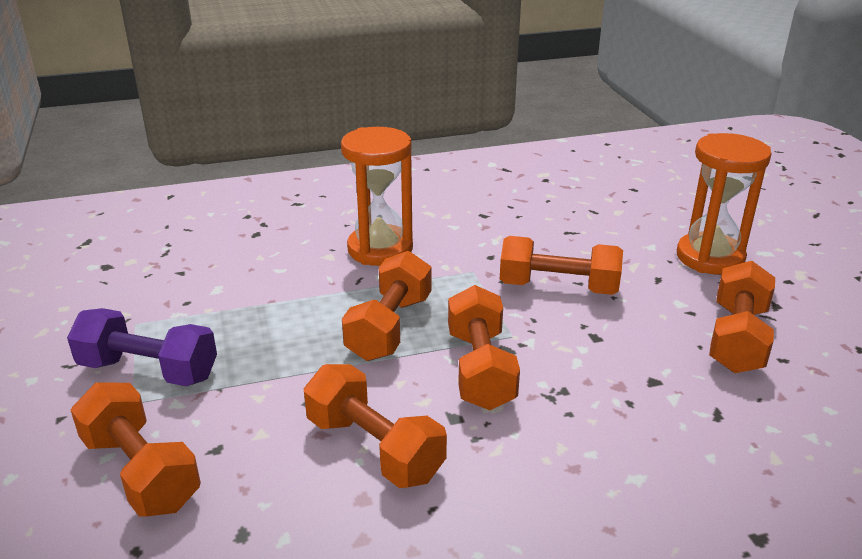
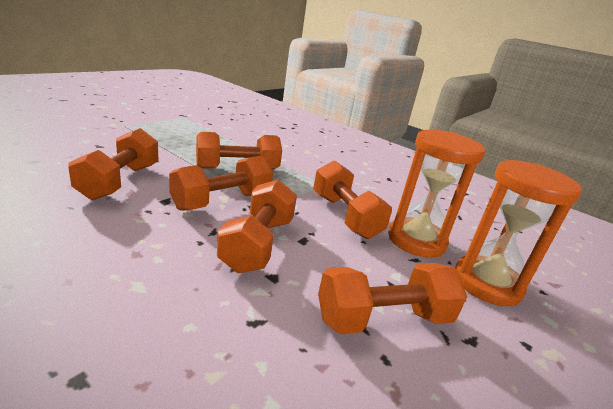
camera: 50 degrees right, 5 degrees down
purple dumbbell [67,308,217,386] -> none
orange dumbbell [71,382,201,517] -> orange dumbbell moved to [217,179,297,273]
orange hourglass [341,127,413,266] -> orange hourglass moved to [388,130,486,258]

